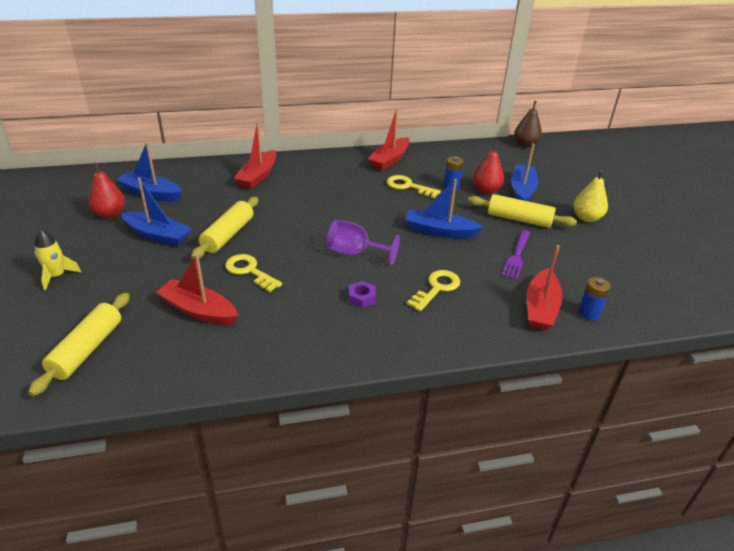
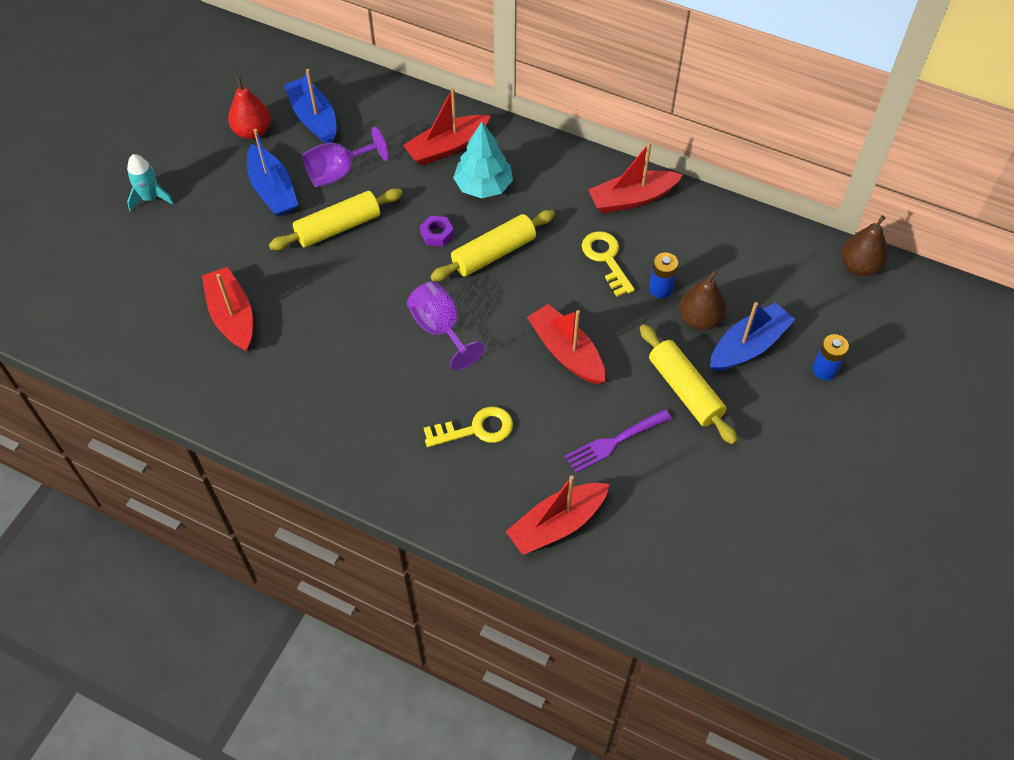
camera: 40 degrees right, 20 degrees up
yellow rolling pin [28,293,130,396] -> yellow rolling pin moved to [430,210,555,281]
yellow rocket [34,229,81,290] -> turquoise rocket [127,154,174,212]
yellow key [225,254,282,292] -> none
purple nut [349,281,376,308] -> purple nut moved to [420,216,454,247]
blue boat [405,179,483,238] -> red boat [527,304,605,384]
red pear [473,142,504,194] -> brown pear [679,270,726,330]
yellow pear [573,170,608,222] -> none
blue battery [578,277,611,321] -> blue battery moved to [812,334,849,380]
none -> purple goblet [302,127,389,187]
none -> turquoise tree [453,122,513,198]

